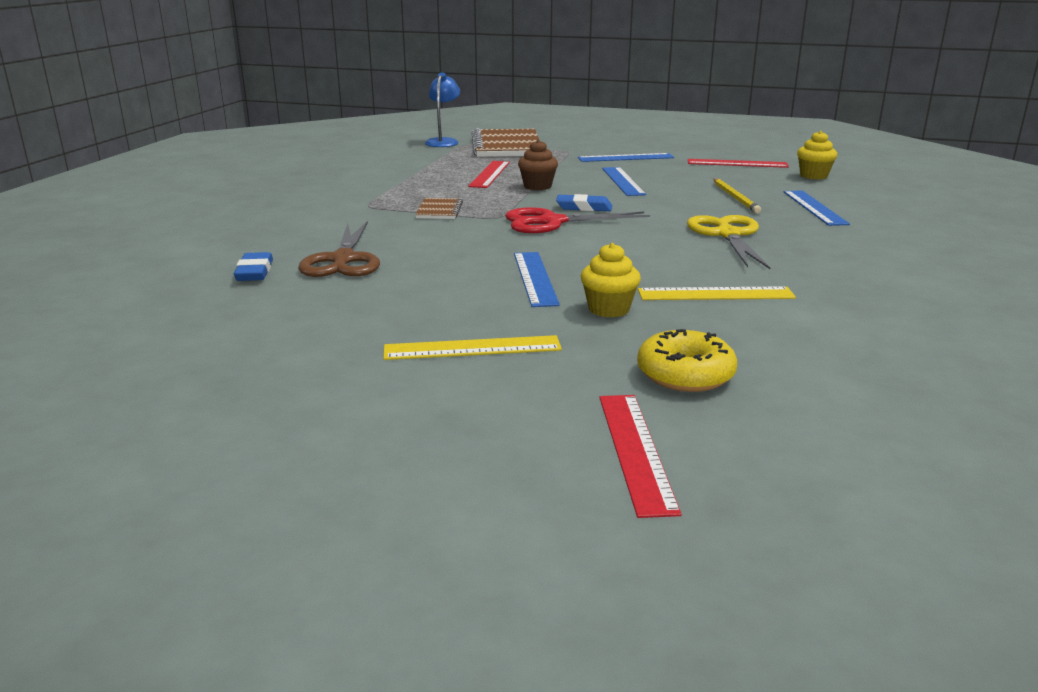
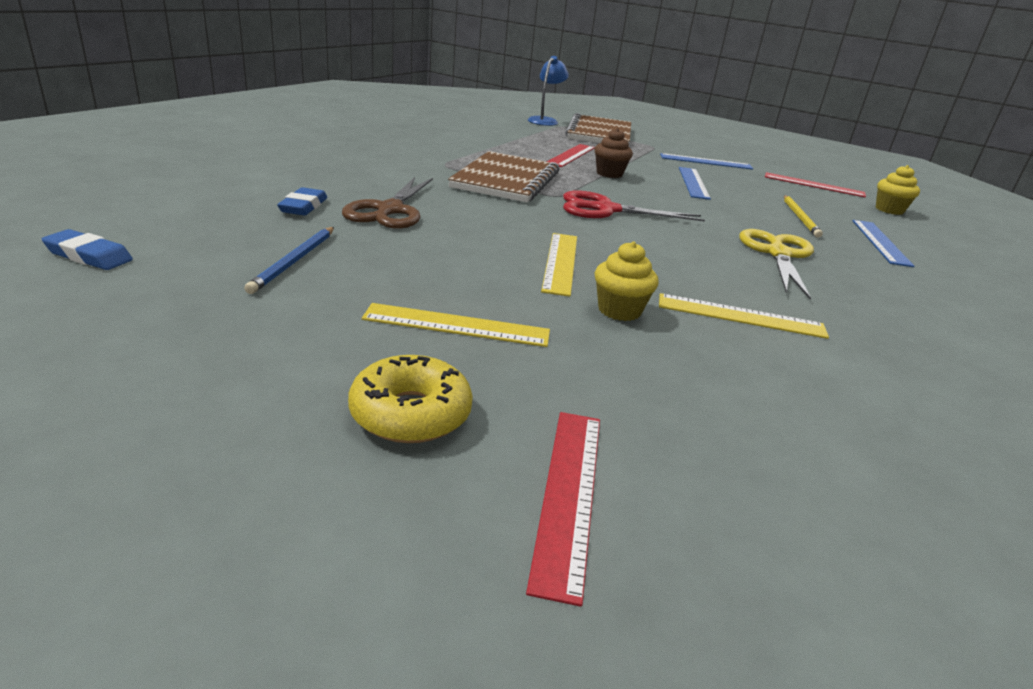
camera: 10 degrees right, 5 degrees up
brown notebook [415,198,463,219] -> brown notebook [448,151,560,202], size x2.14
blue ruler [514,252,560,307] -> yellow ruler [541,233,577,297]
blue eraser [556,194,612,211] -> blue eraser moved to [42,229,133,270]
yellow donut [637,329,737,392] -> yellow donut moved to [348,355,473,443]
none -> blue pencil [244,227,334,294]

